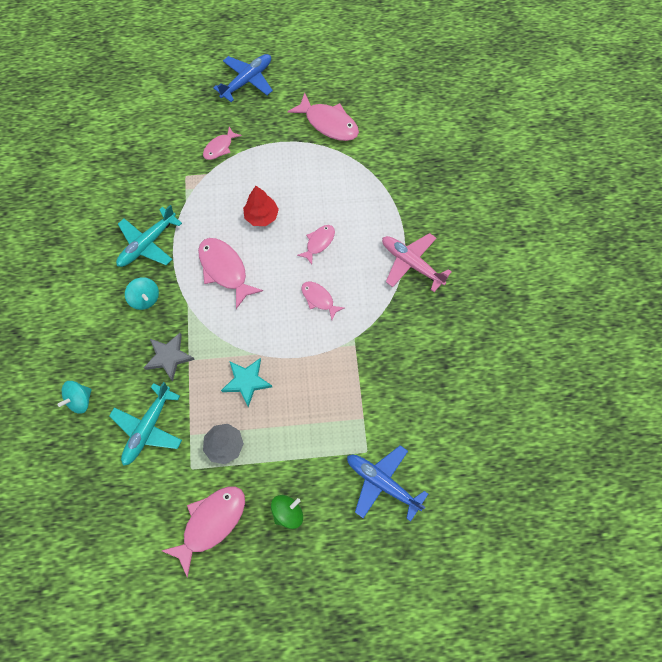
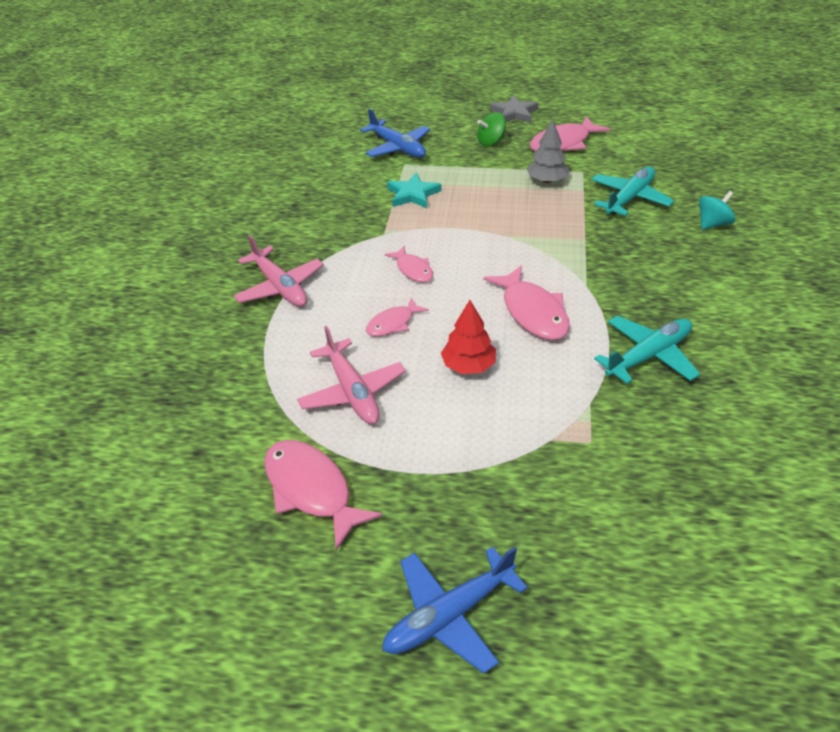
camera: 165 degrees left, 25 degrees down
turquoise spinning top [125,277,159,310] -> none
grey star [144,333,195,382] -> grey star moved to [490,95,538,123]
pink fish [203,127,242,160] -> none
turquoise star [221,358,272,407] -> turquoise star moved to [387,173,442,208]
none -> pink plane [297,326,406,424]

